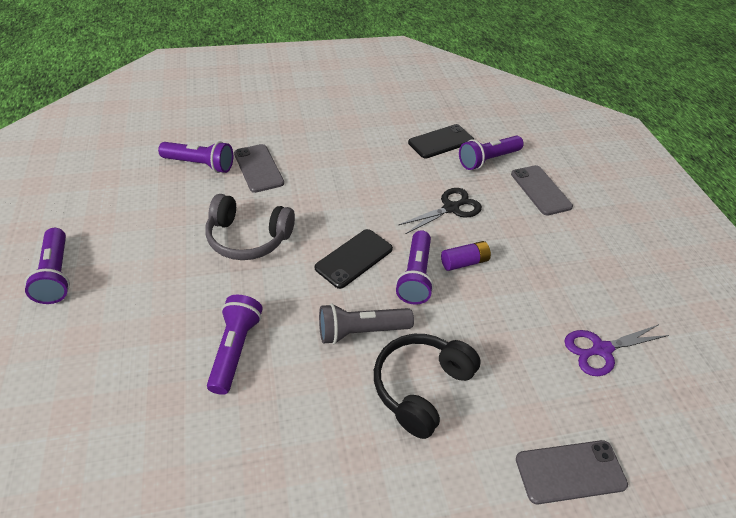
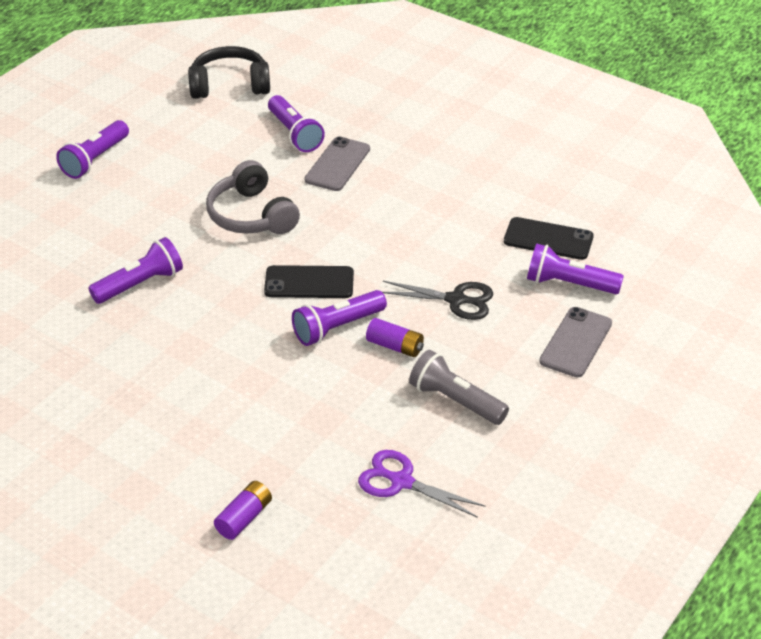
camera: 50 degrees right, 5 degrees down
grey flashlight [319,303,414,344] -> grey flashlight moved to [409,350,509,425]
black headphones [374,334,481,439] -> black headphones moved to [188,46,270,99]
grey phone [516,440,628,504] -> purple battery [214,481,272,540]

